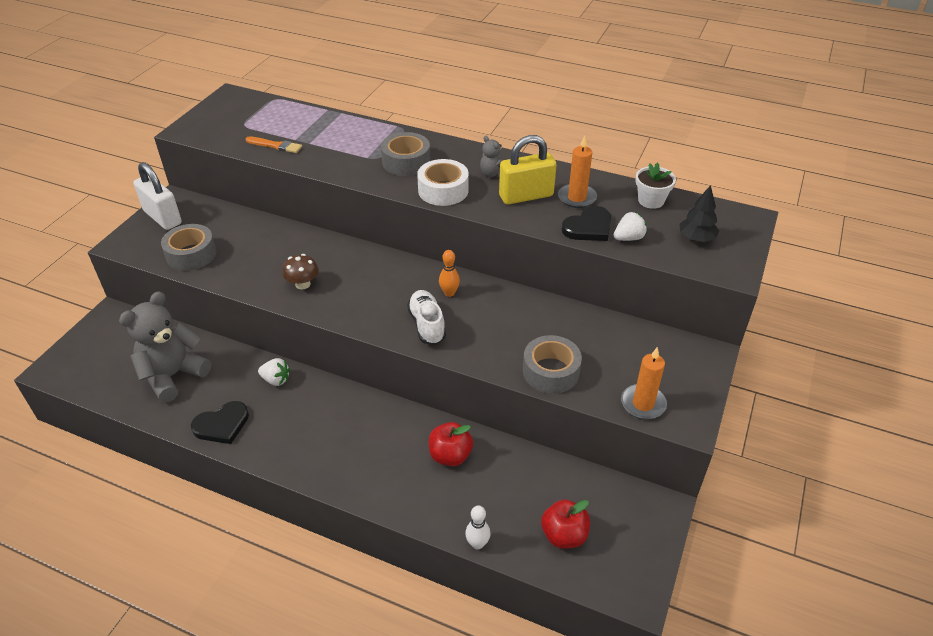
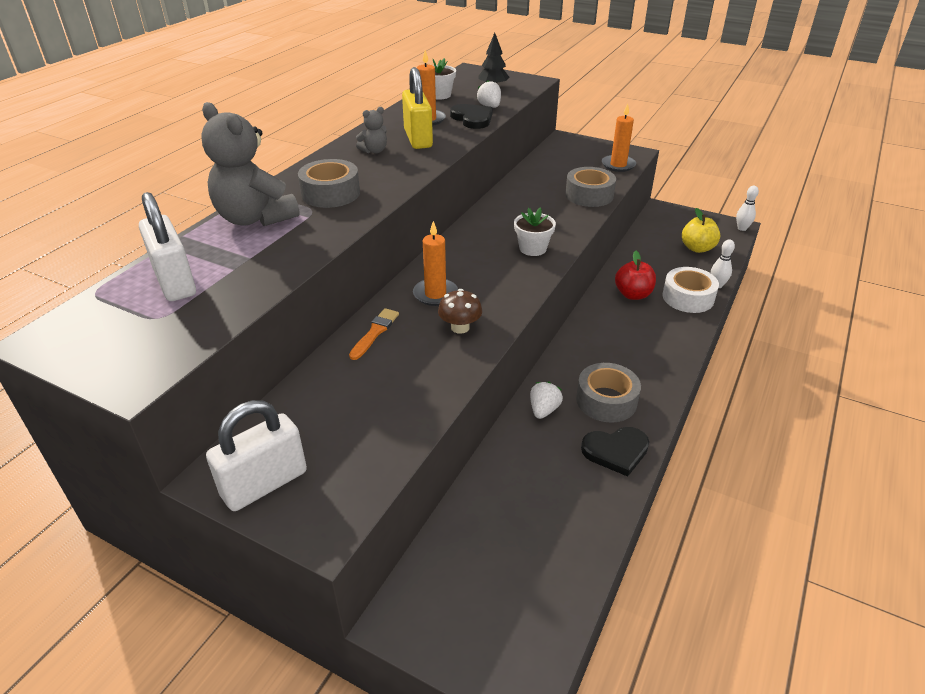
camera: 85 degrees left, 5 degrees down
grey teddy bear [119,291,211,402] -> grey teddy bear moved to [201,102,300,226]
grey tape [161,224,217,271] -> grey tape moved to [576,363,641,422]
black heart [191,401,249,444] -> black heart turned 105 degrees clockwise [581,427,649,477]
orange brush [246,136,302,153] -> orange brush moved to [349,308,399,360]
white shoe [407,290,446,345] -> white flower pot [514,207,556,256]
white tape [417,159,469,206] -> white tape moved to [662,267,719,313]
orange bowling pin [439,250,460,297] -> none
red apple [541,500,590,549] -> yellow apple [682,208,720,253]
none -> white padlock [139,192,196,301]
none -> orange candle [413,221,458,306]
none -> white bowling pin [736,186,759,231]

